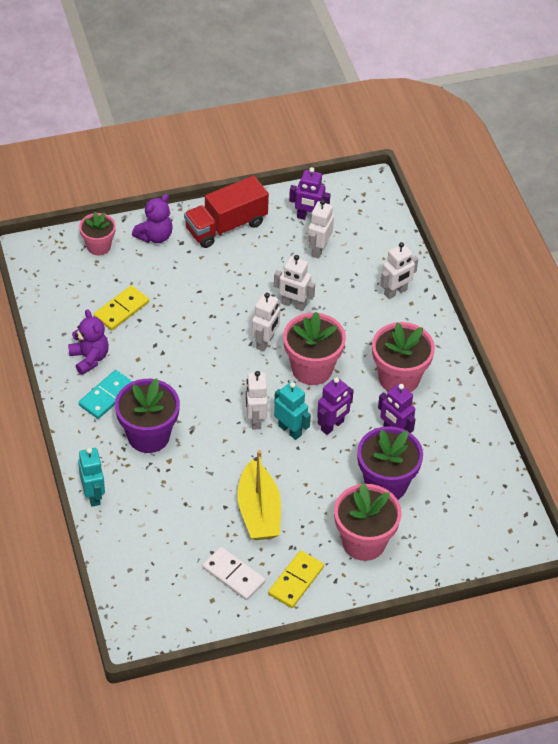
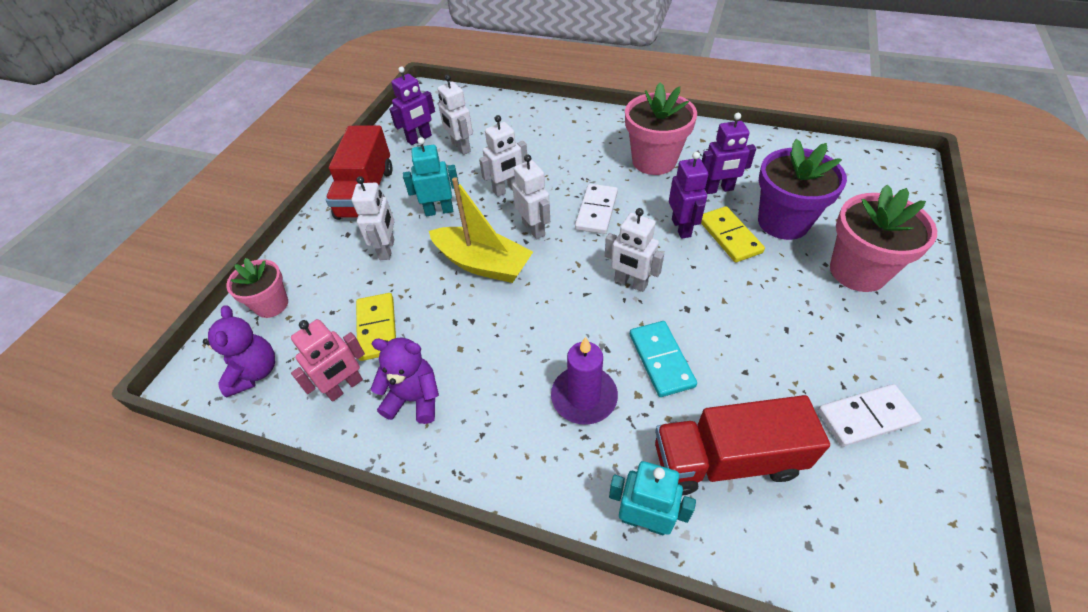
camera: 50 degrees left, 0 degrees up
turquoise domino [79,370,133,419] -> turquoise domino moved to [630,321,697,397]
purple flower pot [115,378,180,453] -> purple candle [551,337,618,425]
purple teddy bear [132,194,173,243] -> purple teddy bear moved to [203,305,275,398]
yellow boat [237,450,281,540] -> yellow boat moved to [429,177,533,283]
yellow domino [268,550,324,608] -> yellow domino moved to [701,206,765,262]
turquoise robot [274,382,311,440] -> turquoise robot moved to [403,137,459,216]
pink flower pot [283,312,346,385] -> white domino [575,184,618,234]
white robot [380,242,418,299] -> white robot moved to [352,176,394,260]
none -> pink robot [291,319,365,402]
none -> red truck [655,395,830,495]

